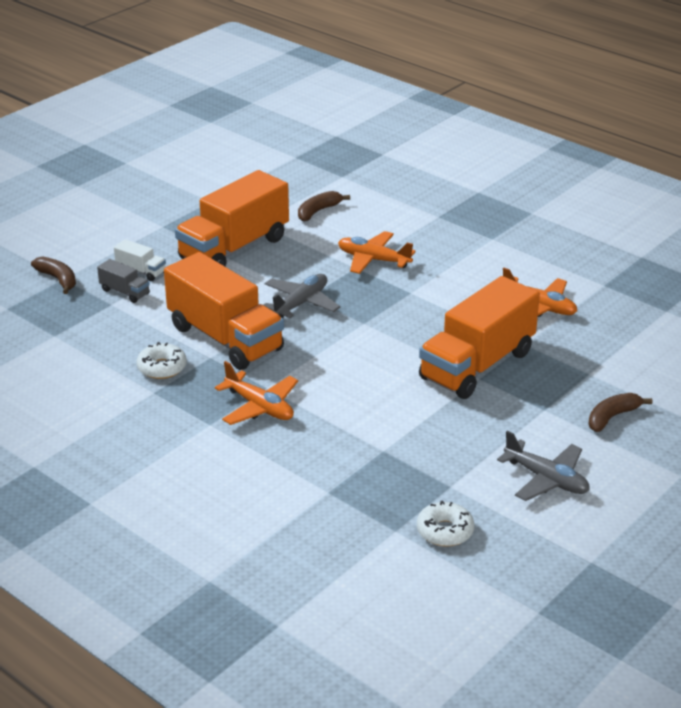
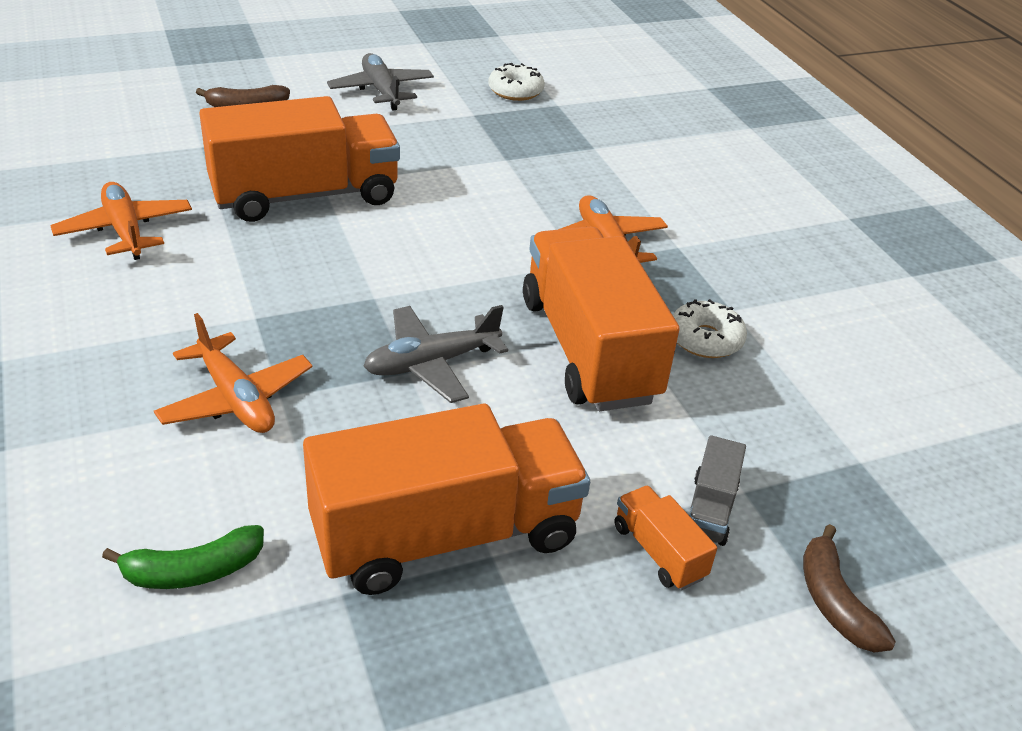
camera: 155 degrees left, 5 degrees up
grey truck [97,259,150,303] -> grey truck turned 135 degrees counterclockwise [690,435,746,546]
white truck [114,239,166,281] -> orange truck [614,485,717,590]
brown banana [298,191,350,221] -> green banana [102,525,264,589]

